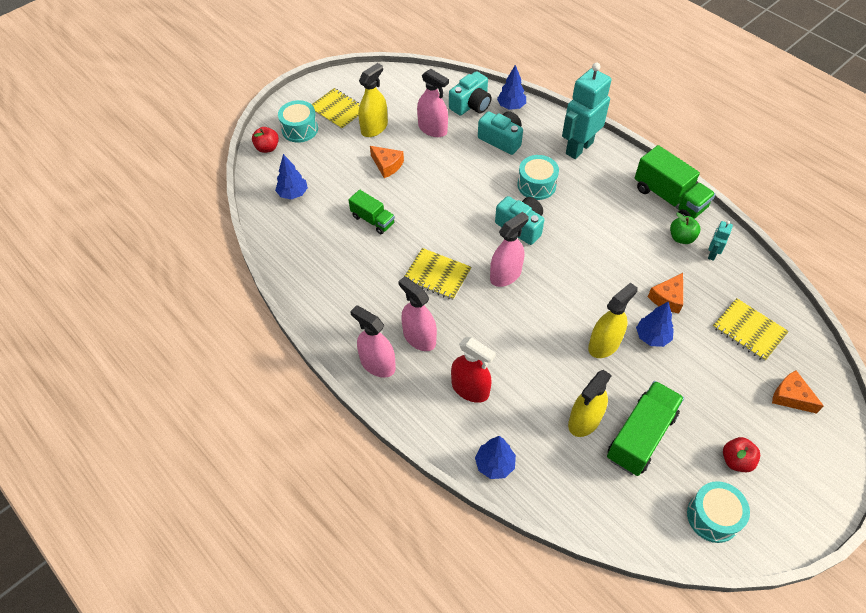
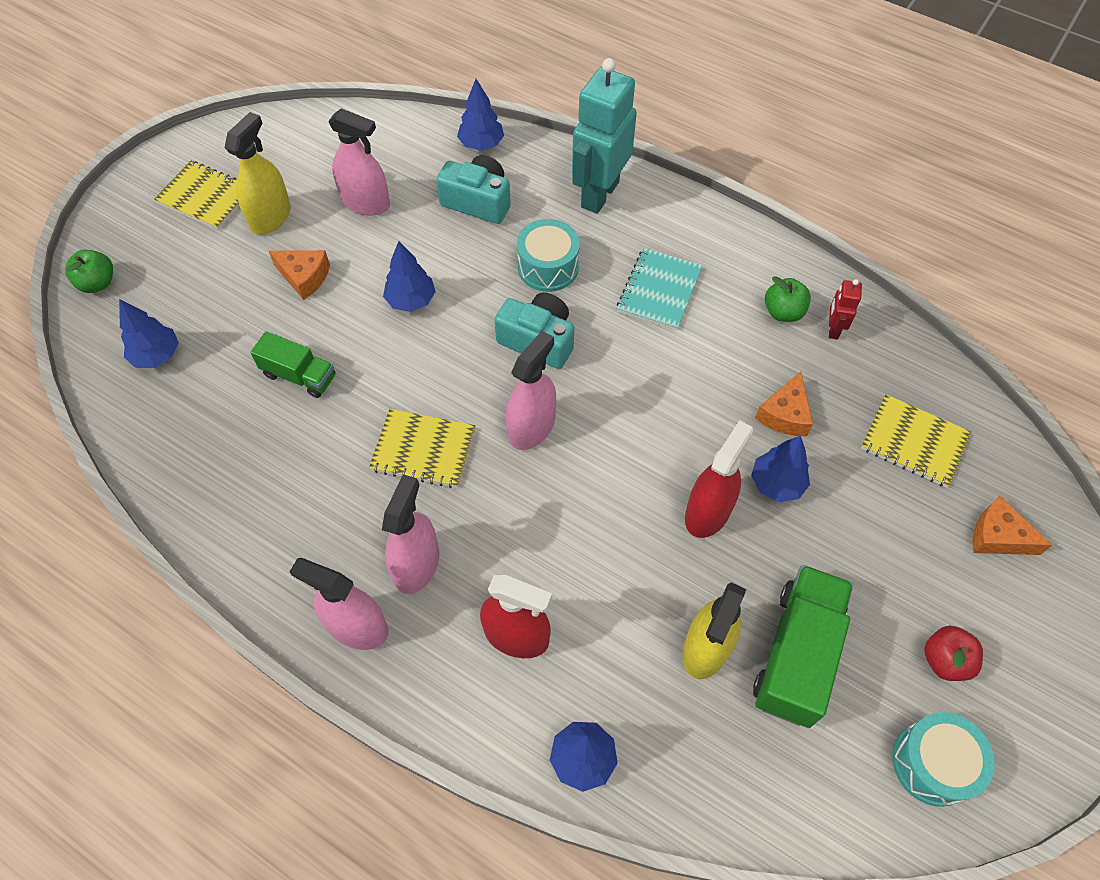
camera: 15 degrees left, 5 degrees up
red apple [252,127,279,153] -> green apple [65,249,113,293]
turquoise drum [278,100,318,143] -> none
pink spray bottle [398,276,437,351] -> pink spray bottle turned 75 degrees clockwise [382,475,439,594]
turquoise camera [449,71,491,116] -> none
yellow spray bottle [588,282,638,358] -> red spray bottle [685,420,753,538]
green truck [635,145,716,219] -> none
turquoise robot [708,221,733,261] -> red robot [829,279,862,340]
none -> blue tree [383,241,436,312]
none -> turquoise notebook [617,248,703,330]

